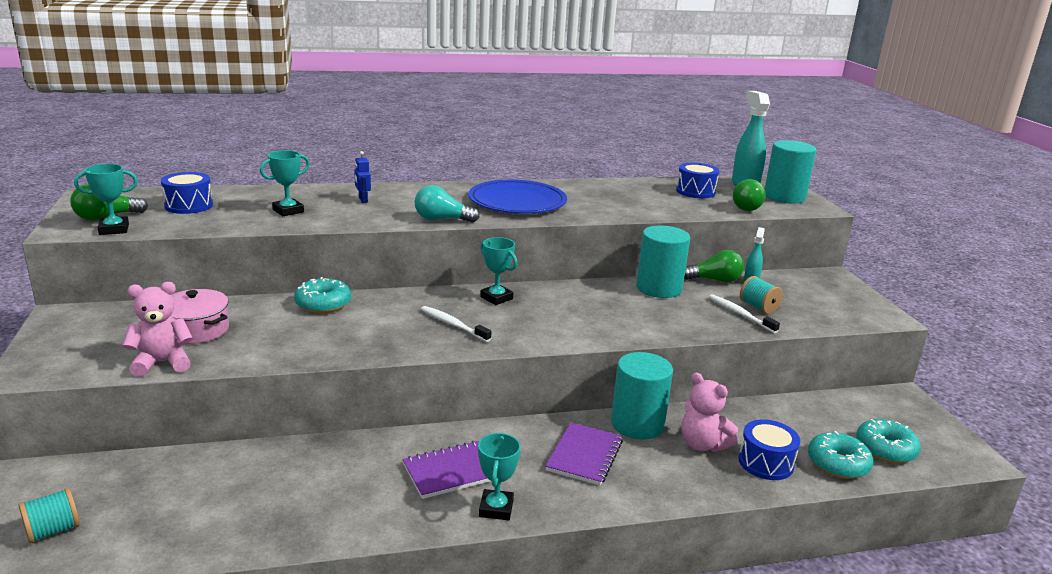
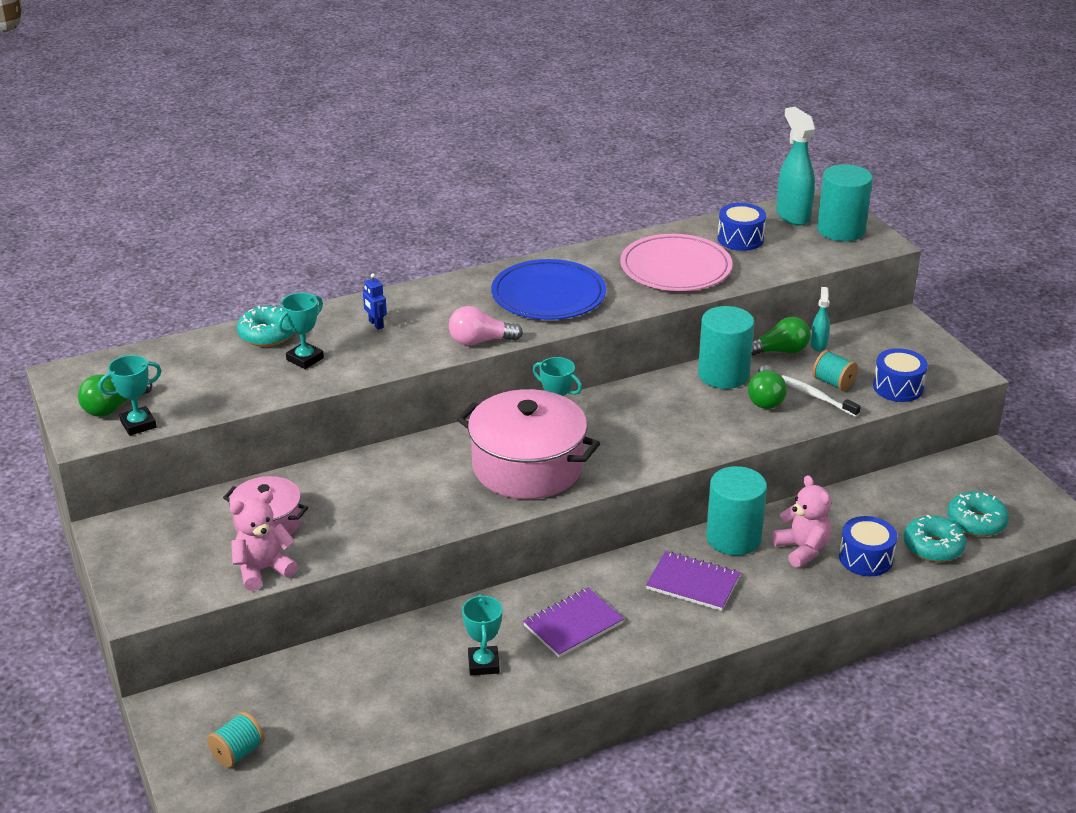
camera: 10 degrees left, 10 degrees up
blue drum [161,172,213,214] -> blue drum moved to [873,348,928,402]
turquoise donut [294,277,351,313] -> turquoise donut moved to [237,306,294,347]
turquoise light bulb [415,185,479,223] -> pink light bulb [449,306,523,345]
white toothbrush [421,306,492,342] -> pink pot [457,389,600,499]
turquoise trophy [478,433,521,520] -> turquoise trophy moved to [462,594,502,675]
purple notebook [545,422,623,485] -> purple notebook turned 75 degrees counterclockwise [646,551,741,611]
pink teddy bear [681,372,738,452] -> pink teddy bear turned 150 degrees counterclockwise [772,475,831,568]
green light bulb [733,179,766,211] -> green light bulb moved to [748,365,787,409]
none -> pink plate [620,234,732,291]

